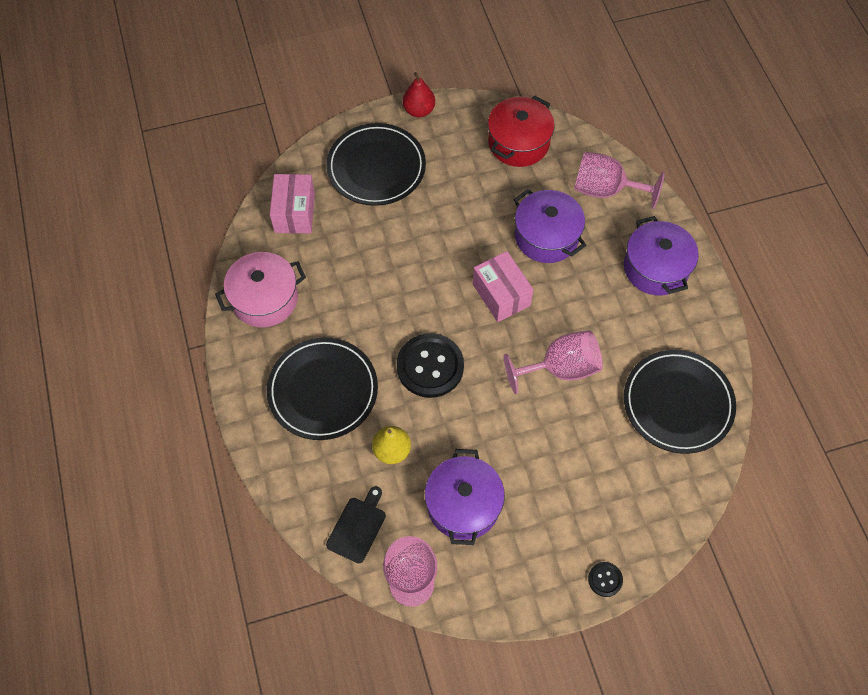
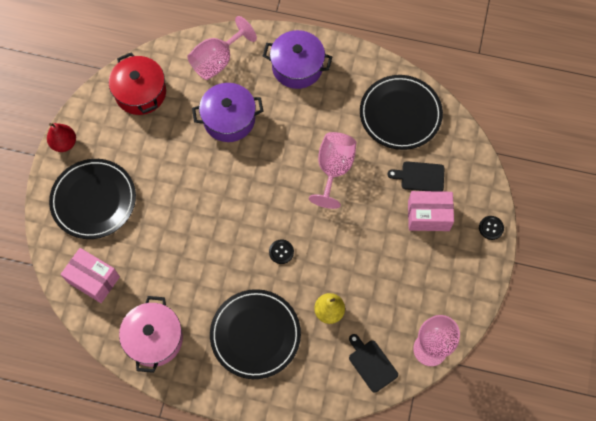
camera: 60 degrees left, 5 degrees up
black button [397,333,464,398] -> black button [269,240,294,264], size x0.46
purple pot [425,449,505,545] -> none
pink box [473,251,533,322] -> pink box moved to [408,191,454,231]
none -> black cutting board [387,161,445,192]

